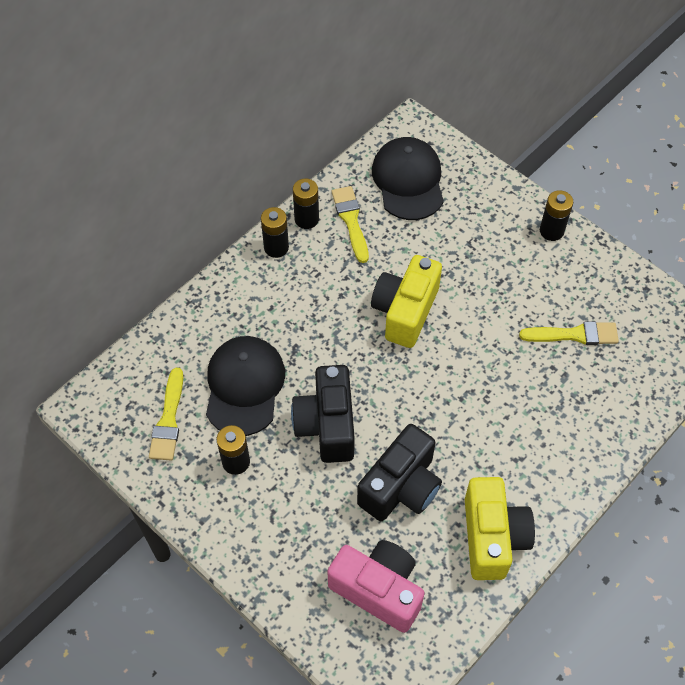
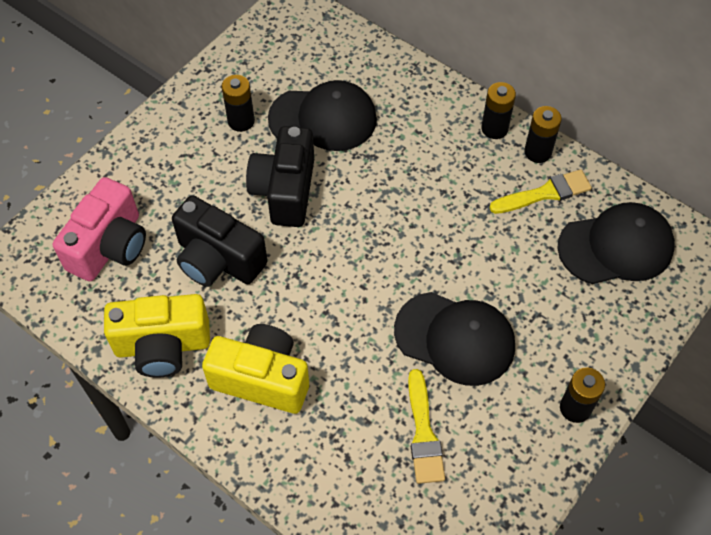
camera: 85 degrees right, 0 degrees up
yellow brush [149,368,183,461] -> none
black camera [291,365,355,463] -> black camera turned 75 degrees counterclockwise [246,126,314,227]
yellow camera [371,255,442,348] -> yellow camera moved to [202,324,309,414]
none -> black cap [394,292,515,386]

